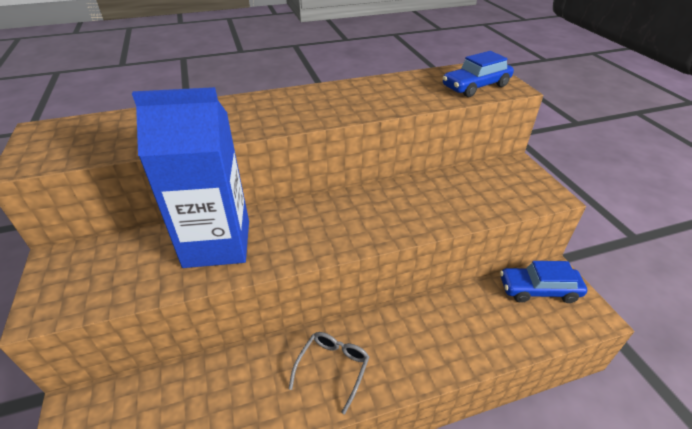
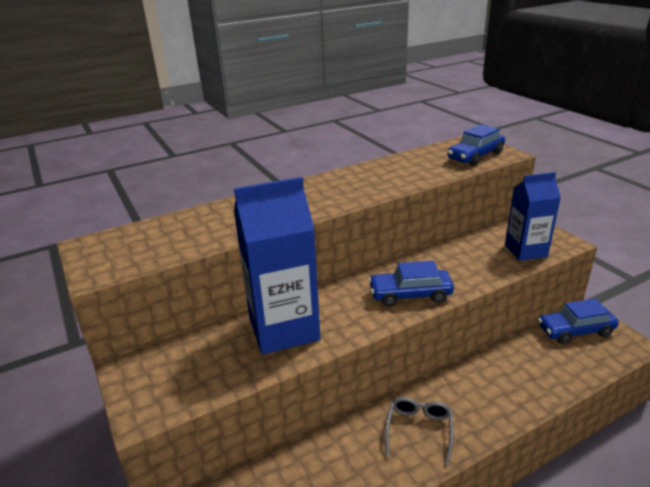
camera: 10 degrees left, 10 degrees down
none -> blue car [368,260,454,307]
none -> blue carton [505,172,561,261]

